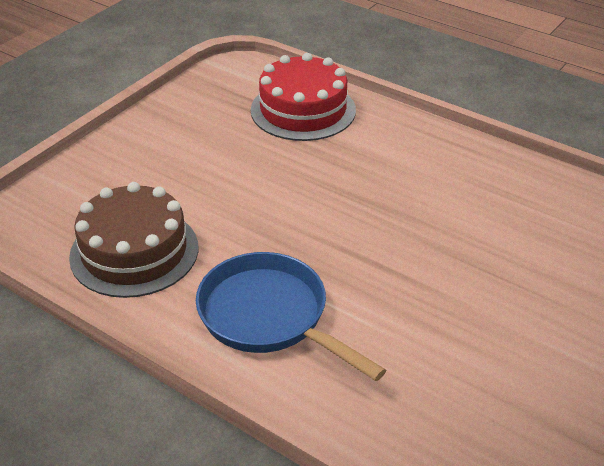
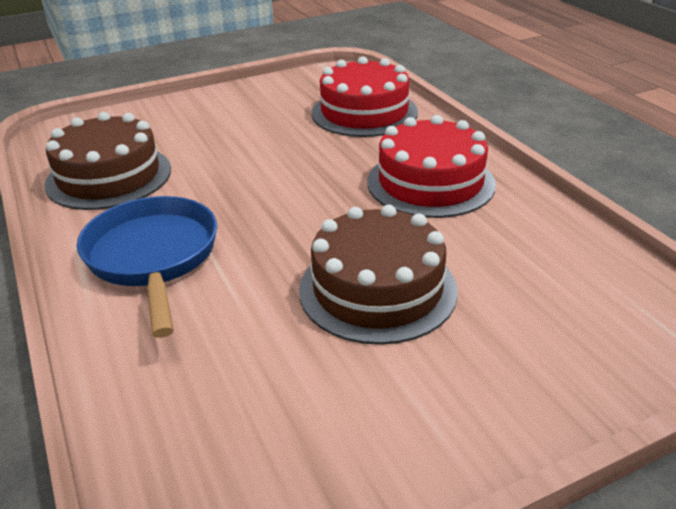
camera: 30 degrees right, 5 degrees down
none -> brown cake [299,205,458,345]
none -> red cake [367,115,496,218]

